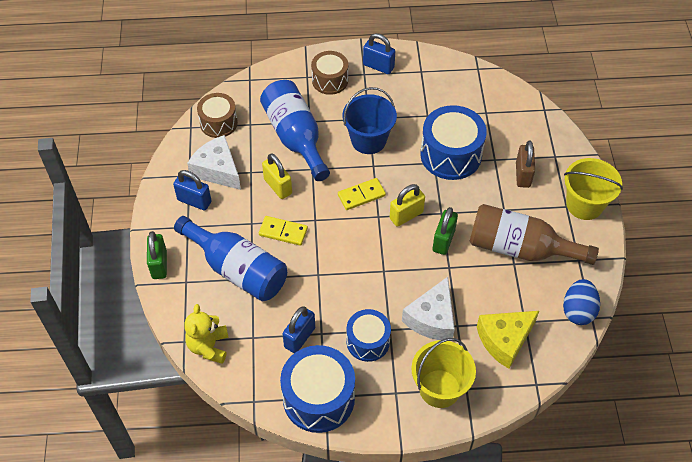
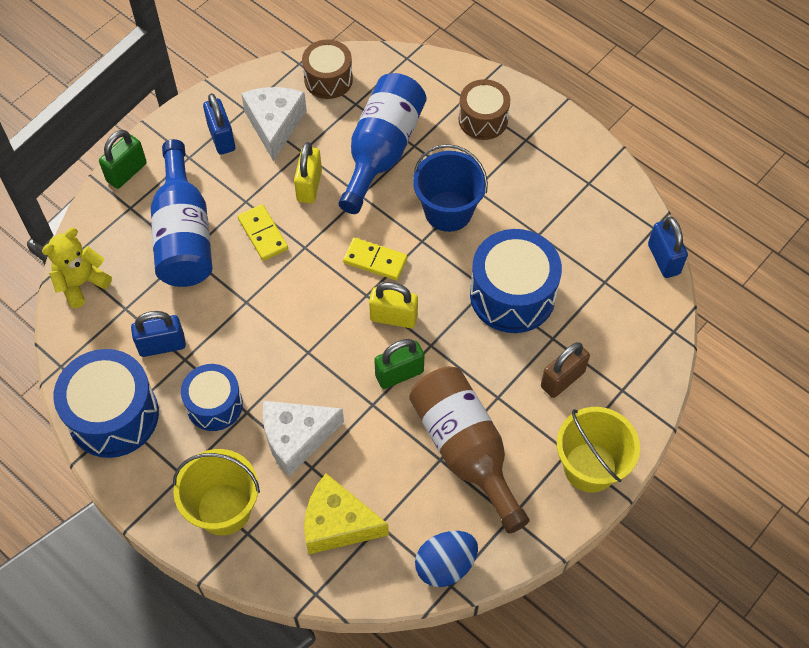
camera: 45 degrees right, 5 degrees up
blue padlock [363,33,395,74] -> blue padlock moved to [648,217,688,278]

